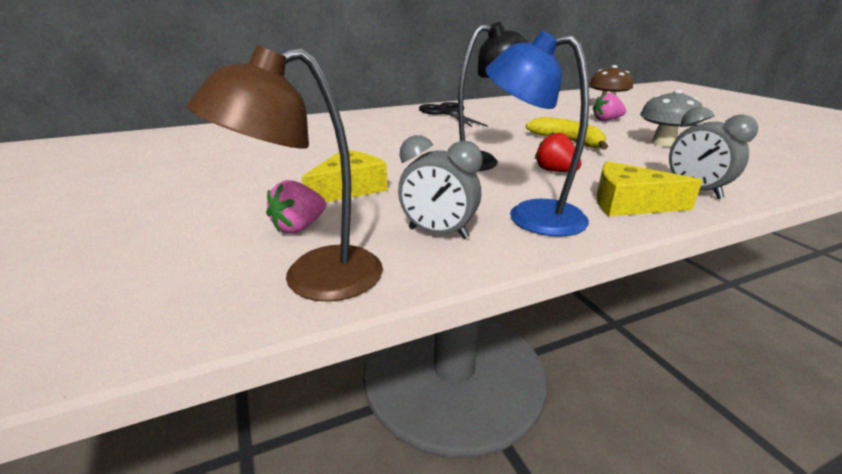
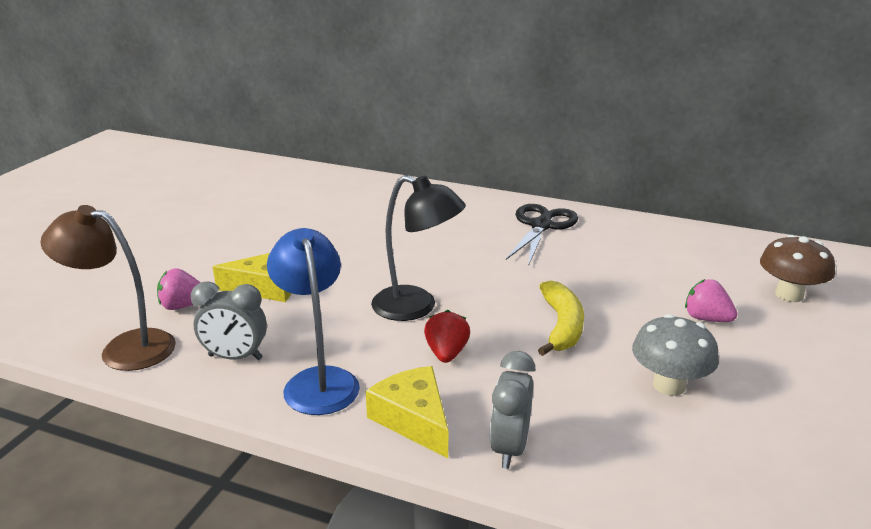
camera: 45 degrees right, 0 degrees up
grey clock [398,135,482,239] -> grey clock turned 60 degrees counterclockwise [191,281,267,360]

